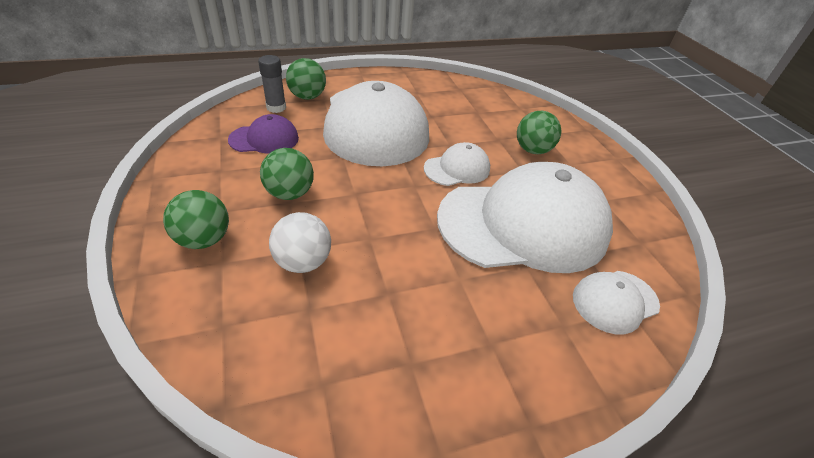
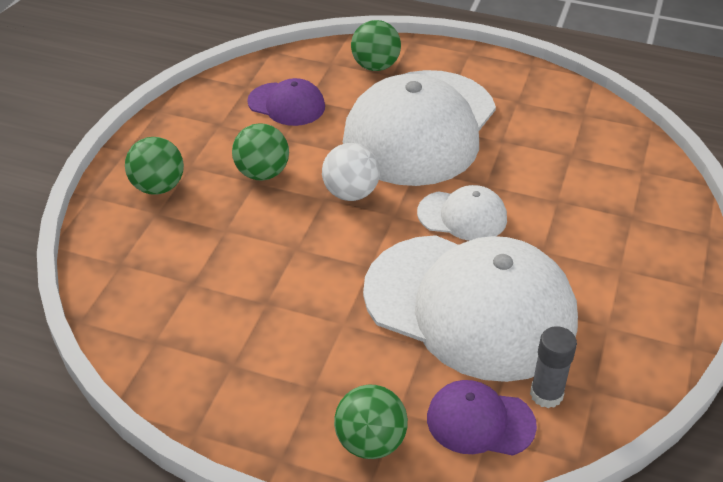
camera: 40 degrees right, 0 degrees up
grey glue stick [258,55,286,113] -> grey glue stick moved to [530,326,577,408]
white ball [269,212,331,273] -> white ball moved to [322,143,380,201]
green ball [517,111,561,154] -> green ball moved to [334,385,408,459]
white cap [573,271,660,334] -> purple cap [427,380,537,456]

